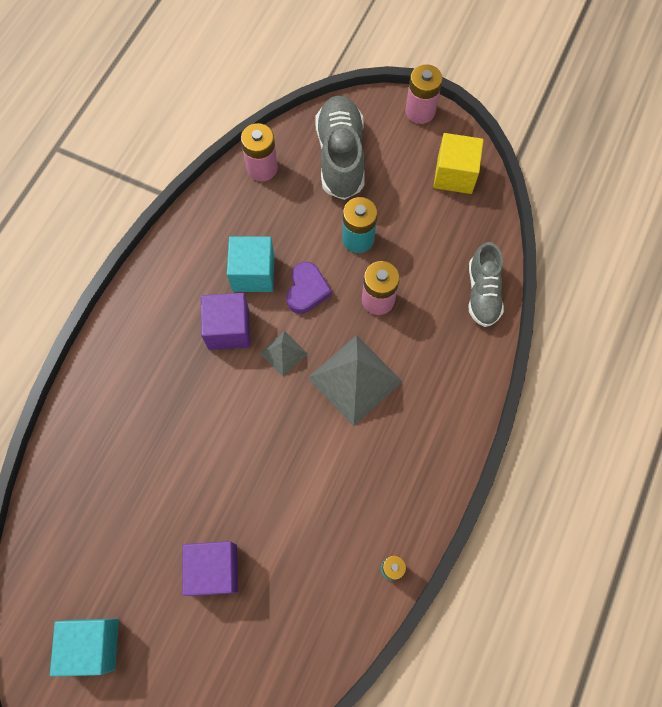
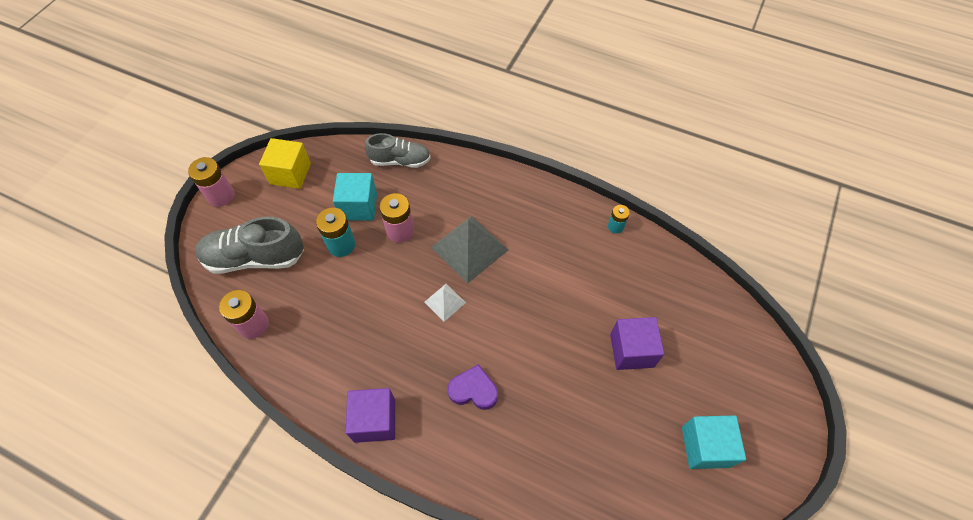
camera: 90 degrees left, 10 degrees down
purple cube [201,293,250,350] -> purple cube moved to [346,388,395,443]
turquoise cube [227,236,274,292] -> turquoise cube moved to [333,173,377,221]
grey pyramid [260,331,308,376] -> white pyramid [424,284,466,322]
purple heart [286,262,332,314] -> purple heart moved to [447,364,498,410]

